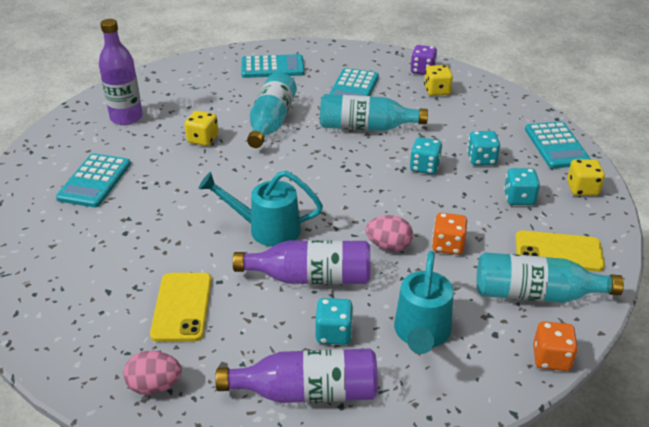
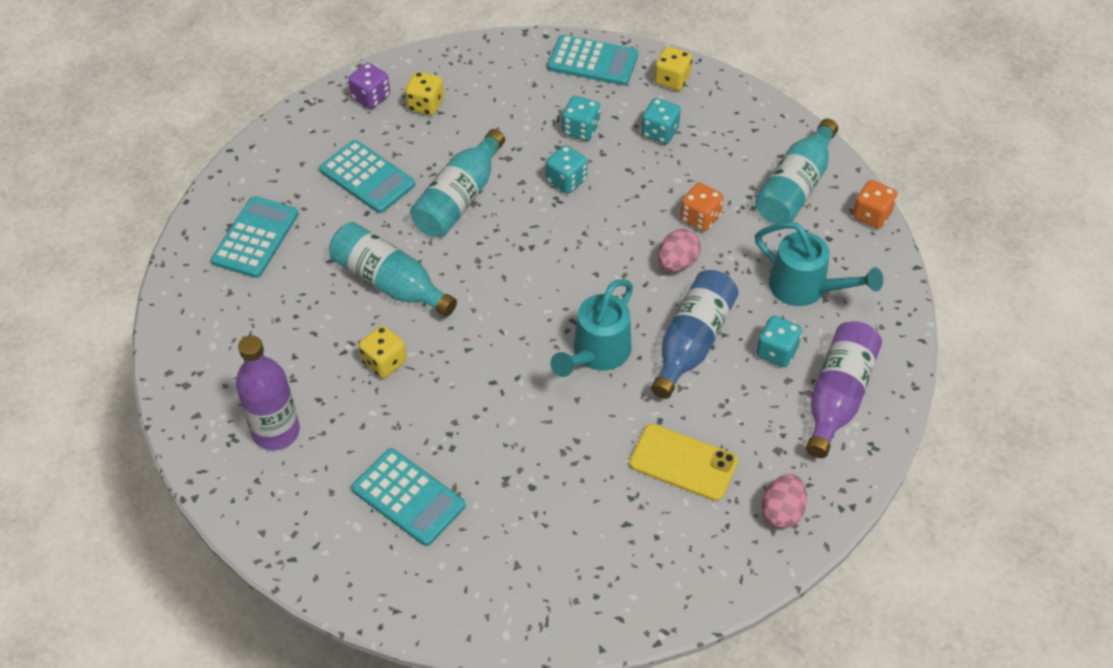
camera: 65 degrees left, 15 degrees up
purple bottle [233,240,370,284] -> blue bottle [651,270,739,399]
yellow phone [516,231,605,272] -> none

